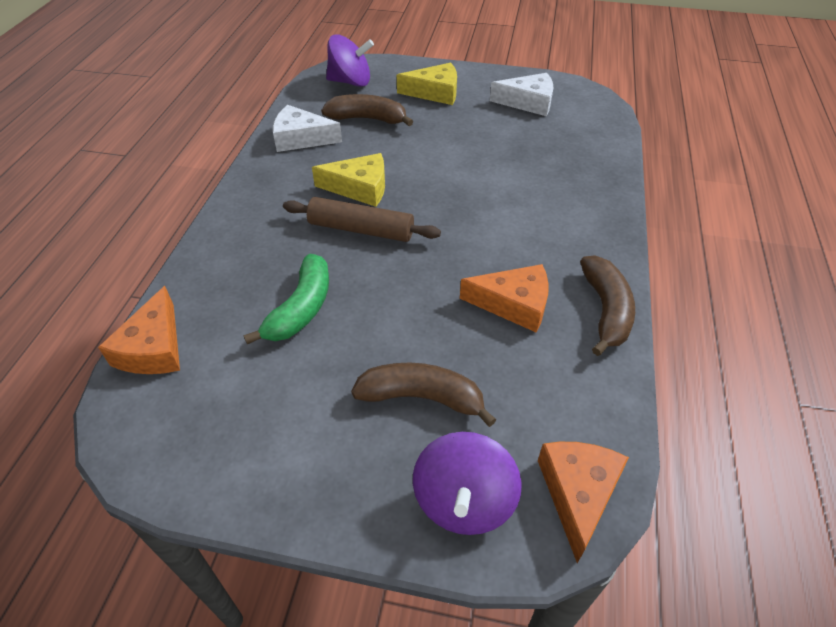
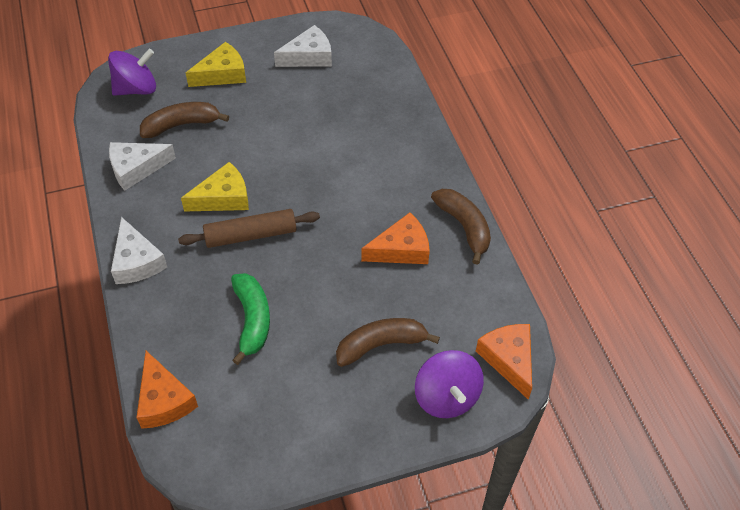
camera: 30 degrees left, 5 degrees up
none -> white cheese [111,217,167,284]

